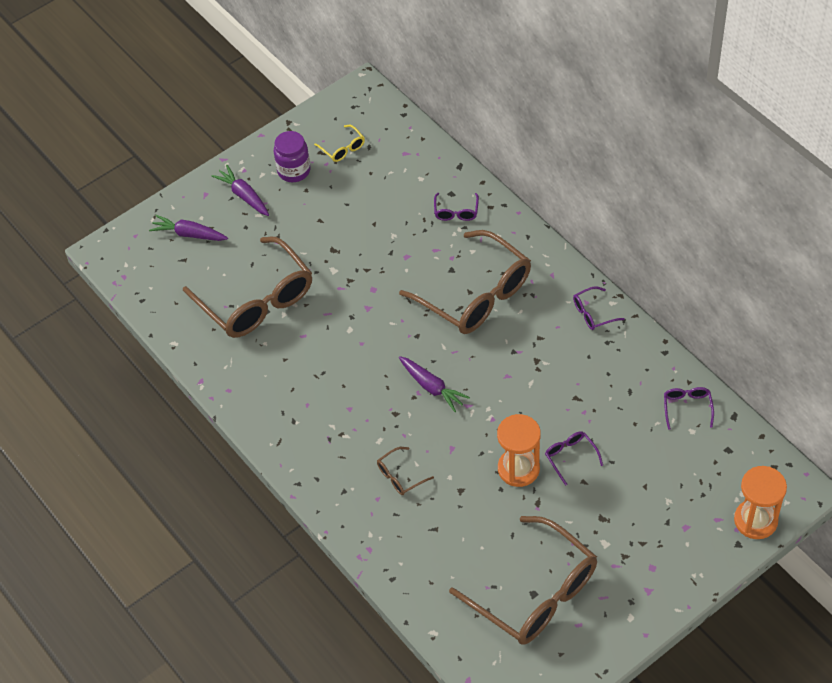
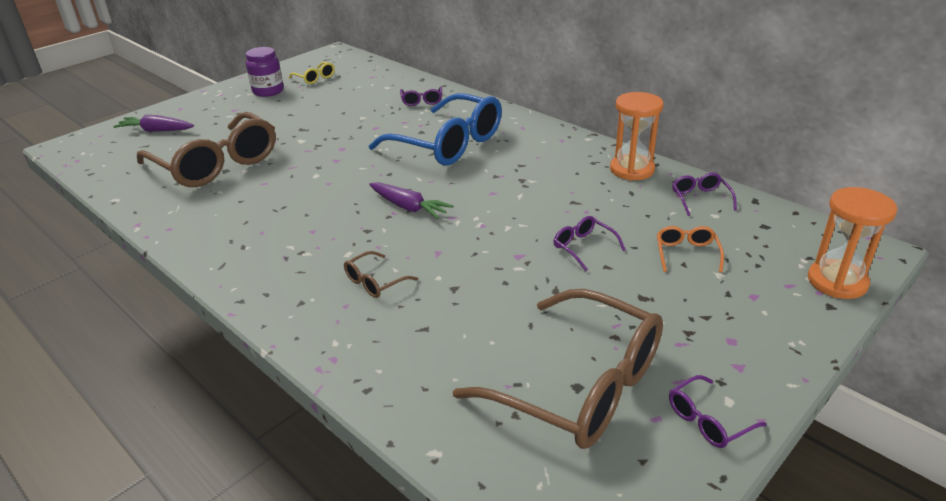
camera: 10 degrees left, 20 degrees down
purple carrot [212,165,269,216] -> none
brown glasses [399,230,531,334] -> blue glasses [369,93,502,165]
orange hourglass [497,414,541,487] -> orange hourglass moved to [610,92,664,180]
purple glasses [573,286,625,330] -> purple glasses moved to [669,375,767,448]
none -> orange glasses [657,226,724,273]

